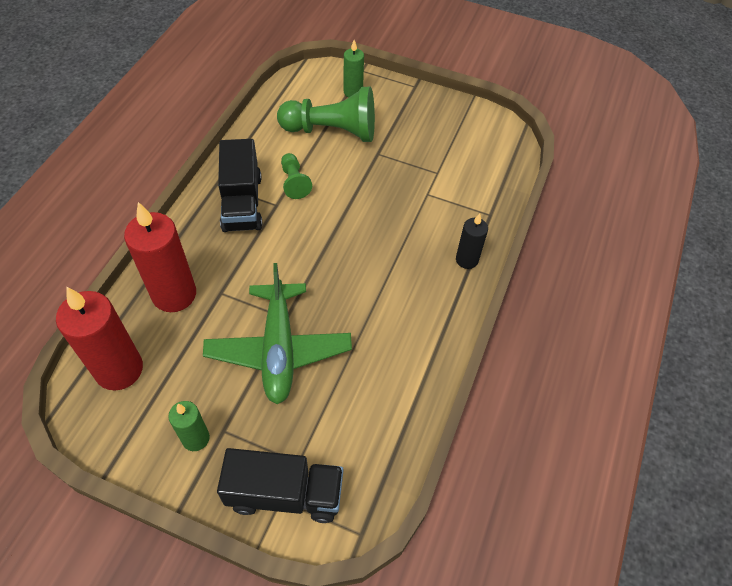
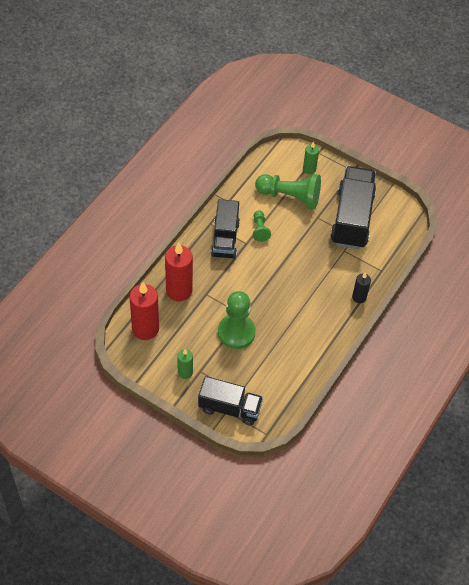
camera: 10 degrees right, 0 degrees up
green plane [203,263,352,404] -> green pawn [218,291,256,349]
none -> black truck [330,166,376,249]

